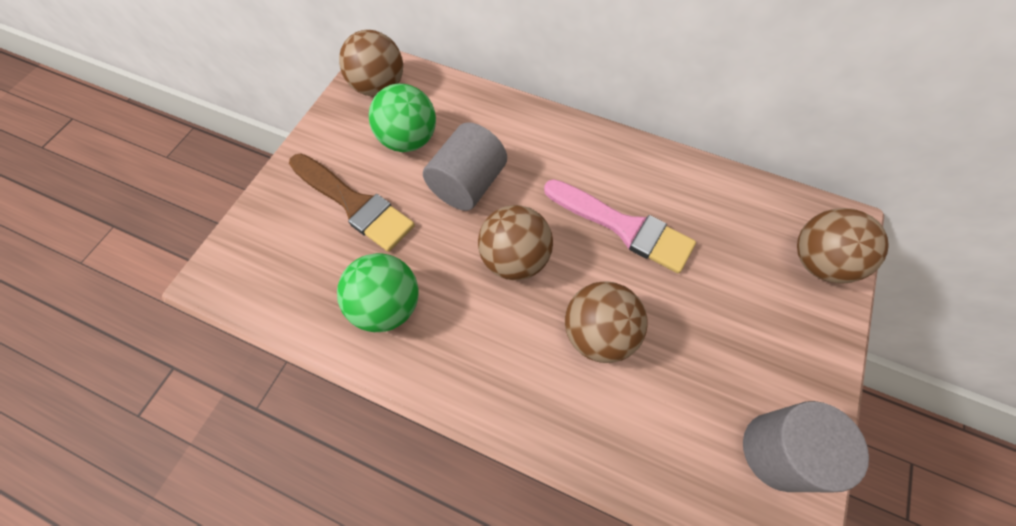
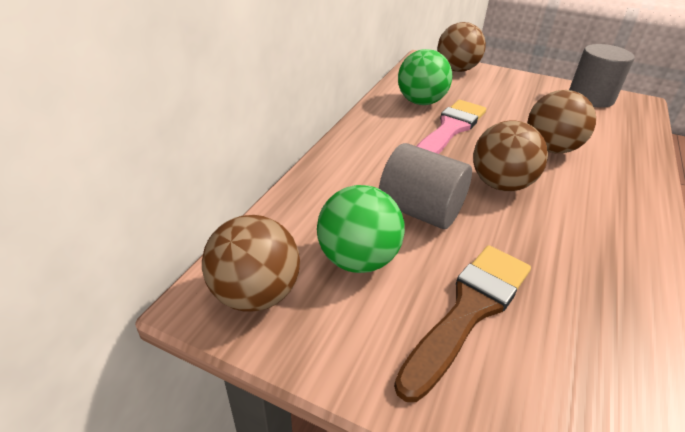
camera: 90 degrees left, 25 degrees down
green ball [337,253,419,332] -> green ball moved to [398,49,452,105]

